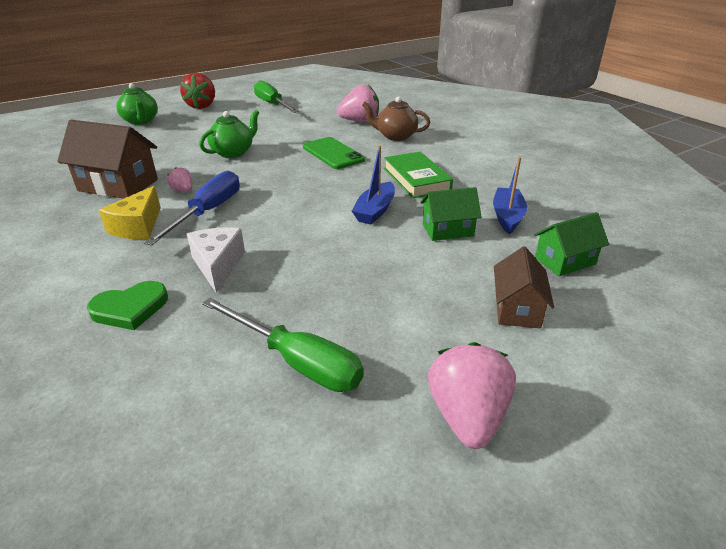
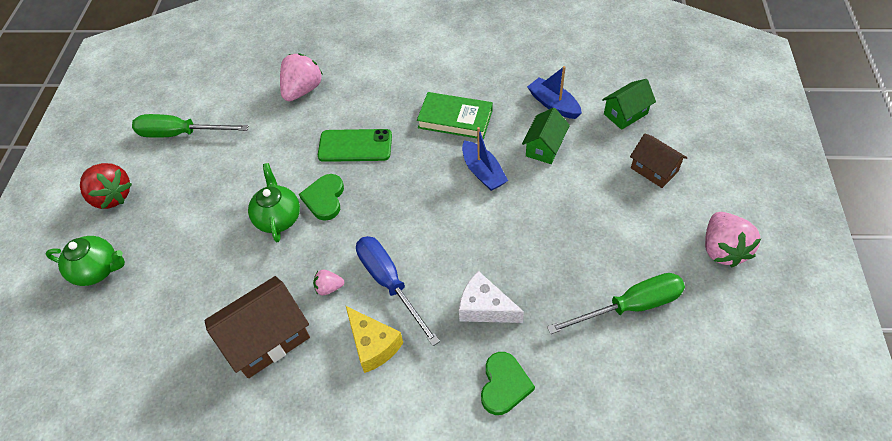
camera: 50 degrees left, 20 degrees up
brown teapot [362,96,430,141] -> none
pink strawberry [428,342,516,449] -> pink strawberry turned 135 degrees counterclockwise [705,212,761,267]
green house [534,212,609,276] -> green house turned 45 degrees clockwise [602,79,656,130]
none -> green heart [299,174,344,221]

